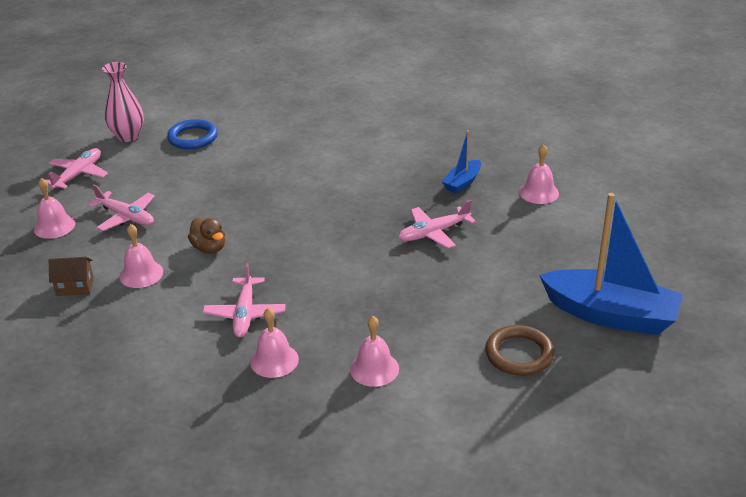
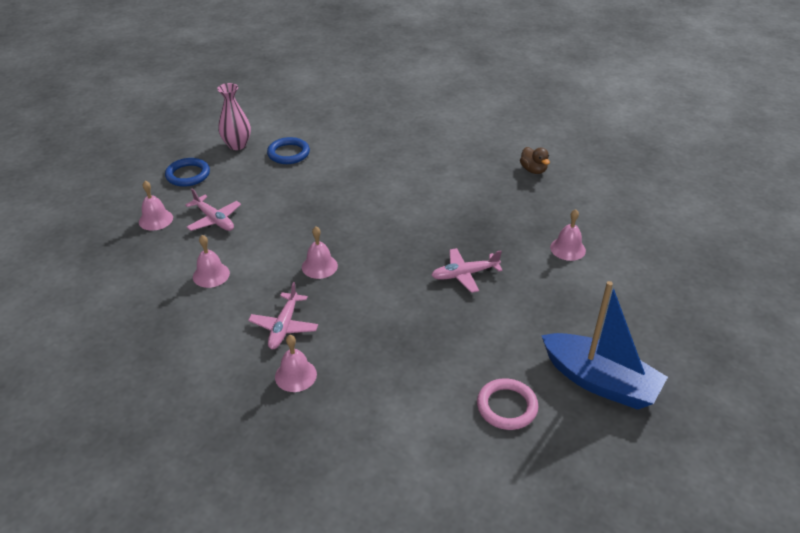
camera: 10 degrees right, 5 degrees up
pink plane [46,148,108,189] -> blue ring [165,158,210,187]
brown house [49,257,94,296] -> none
brown duck [188,218,225,253] -> brown duck moved to [520,147,550,174]
pink bell [350,316,399,387] -> pink bell moved to [302,227,338,279]
blue boat [442,130,481,193] -> none
brown ring [485,325,554,376] -> pink ring [477,378,539,430]

